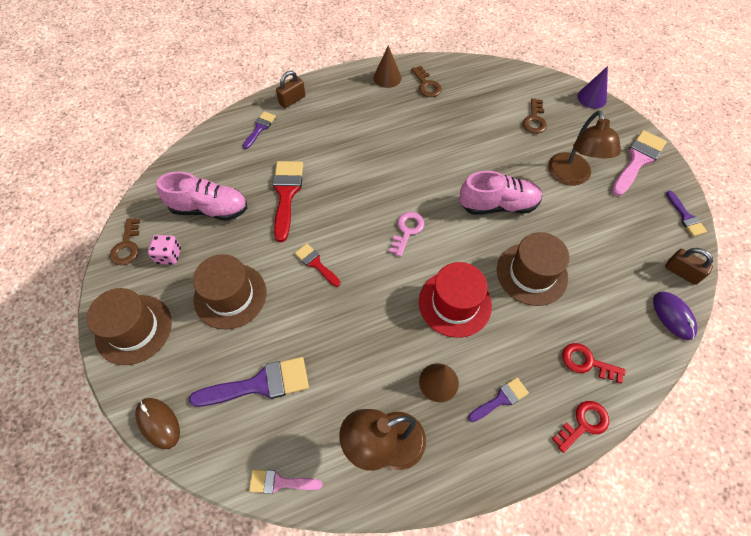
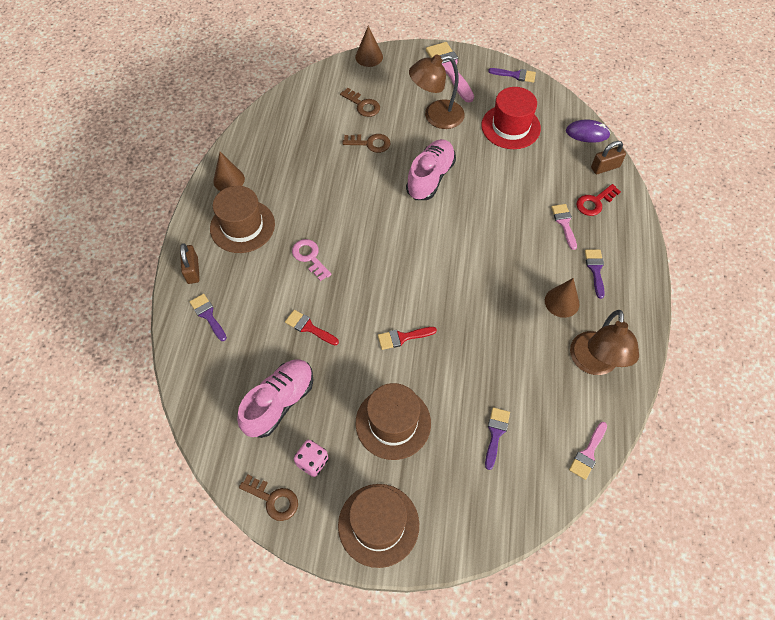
camera: 60 degrees left, 0 degrees up
brown mouse [135,398,180,449] -> none
purple brush [189,357,309,407] -> purple brush [485,407,510,470], size x0.57
red brush [272,161,303,242] -> red brush [285,310,339,345], size x0.57
pink key [389,212,424,257] -> pink key moved to [292,239,332,281]
brown key [411,66,442,97] -> brown key moved to [342,134,391,153]
red hat [419,262,492,338] -> red hat moved to [481,87,541,149]
brown hat [497,232,570,306] -> brown hat moved to [210,186,275,253]
brown lamp [548,110,621,186] -> brown lamp turned 135 degrees clockwise [409,54,465,129]
red key [552,401,609,453] -> none
purple cone [577,66,608,109] -> brown cone [355,26,383,67]
brown padlock [665,248,713,285] -> brown padlock moved to [591,141,626,174]
none -> pink brush [551,204,577,250]

